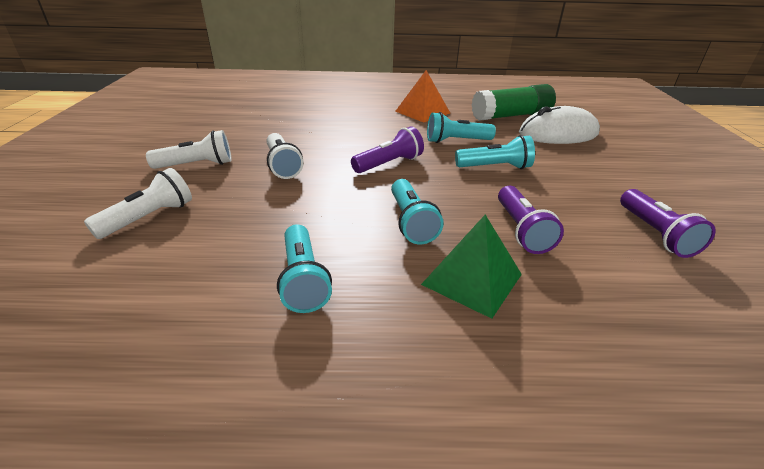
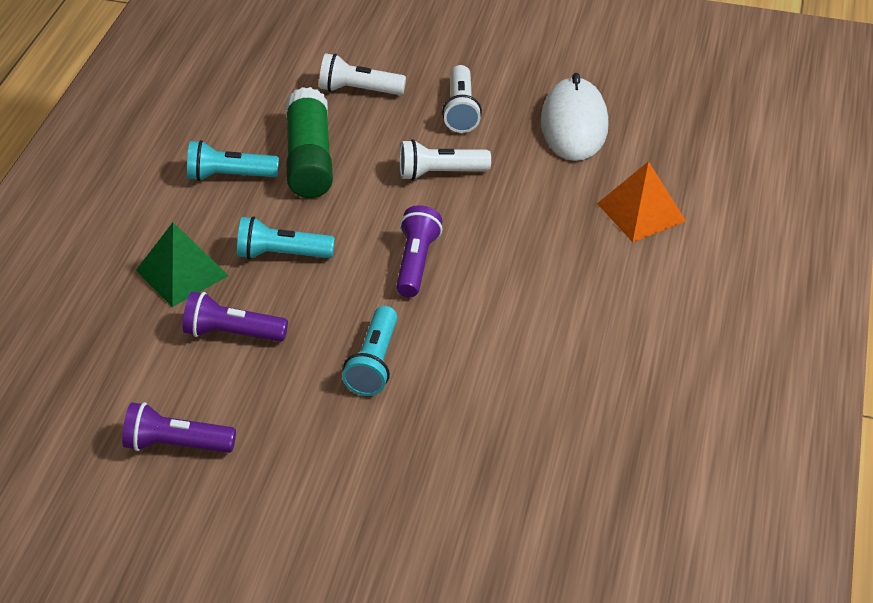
camera: 105 degrees right, 10 degrees up
white flashlight [84,168,192,239] -> white flashlight turned 135 degrees clockwise [319,53,406,95]
purple flashlight [351,126,424,173] -> purple flashlight turned 150 degrees counterclockwise [396,205,442,297]
orange pyramid [395,70,450,123] -> orange pyramid moved to [597,161,686,242]
turquoise flashlight [427,112,496,143] -> none
green glue stick [472,84,556,121] -> green glue stick moved to [286,87,333,198]
white mouse [519,106,600,144] -> white mouse moved to [541,73,609,161]

